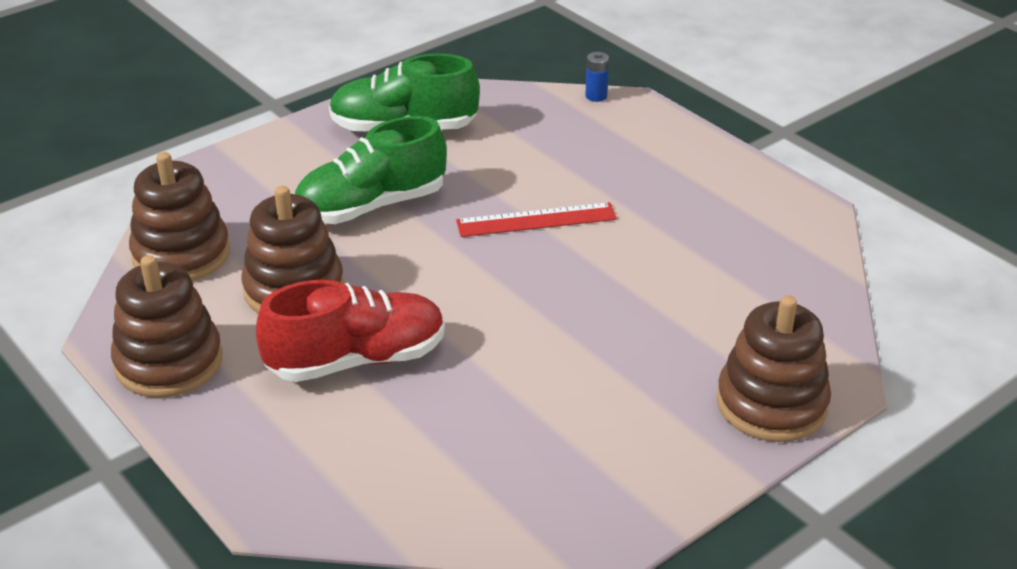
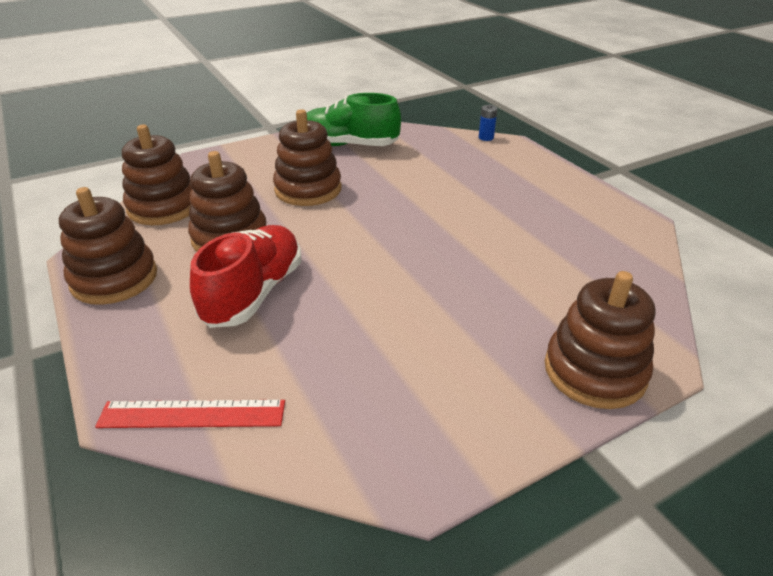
camera: 10 degrees right, 0 degrees up
red shoe [256,280,445,382] -> red shoe turned 60 degrees counterclockwise [190,225,301,328]
green shoe [295,116,447,224] -> brown stacking toy [273,109,341,206]
red ruler [456,202,617,237] -> red ruler moved to [95,400,285,428]

